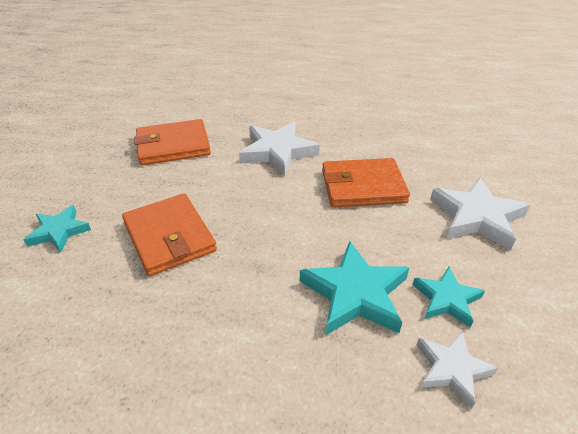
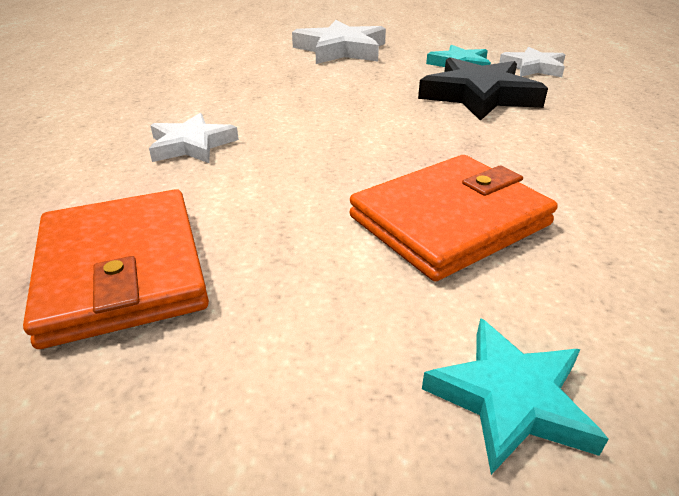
camera: 95 degrees left, 5 degrees down
white star [239,122,320,176] -> white star [149,113,239,163], size x0.61
turquoise star [300,241,409,335] -> black star [418,57,548,121]
orange wallet [322,158,410,208] -> none

